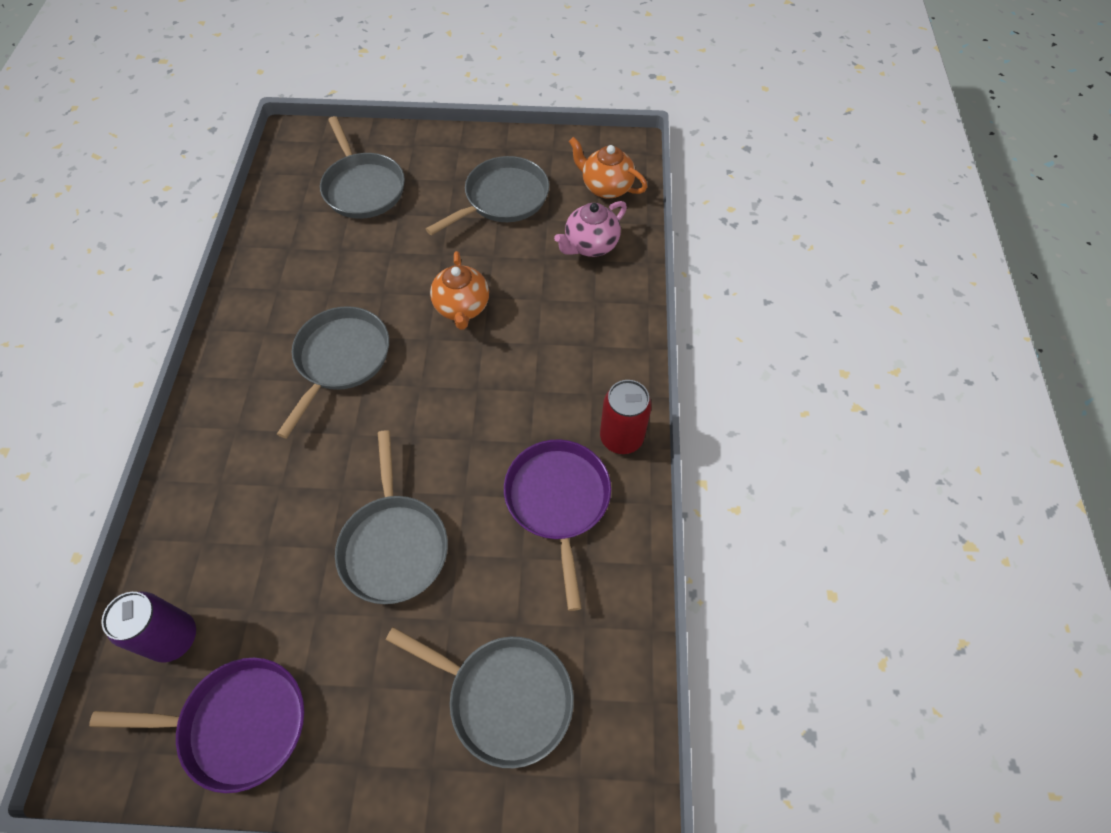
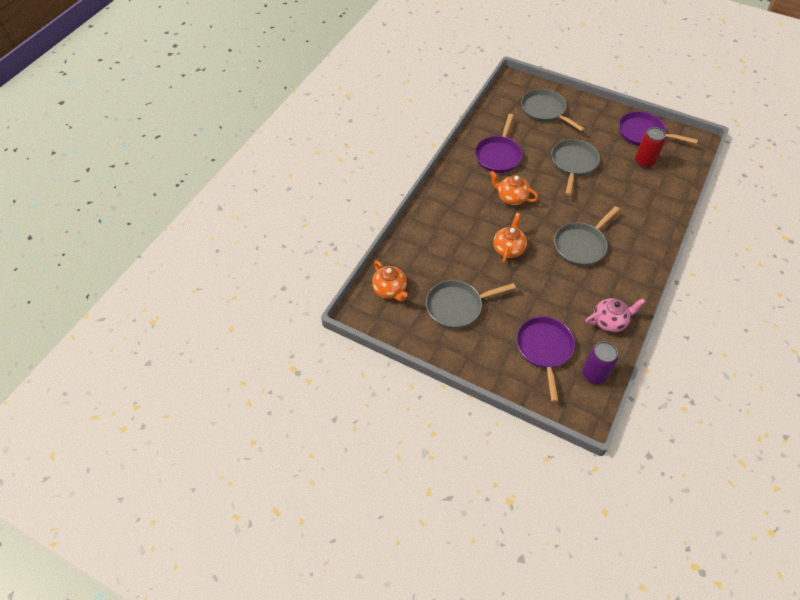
camera: 155 degrees left, 5 degrees down
purple can [101,591,196,663] -> purple can moved to [582,341,618,384]
grey pan [320,116,405,219] -> purple pan [516,316,575,402]
pink teapot [554,201,627,257] -> pink teapot moved to [585,298,645,333]
red can [600,380,652,454] -> red can moved to [635,127,666,168]
none -> orange teapot [490,171,538,205]

